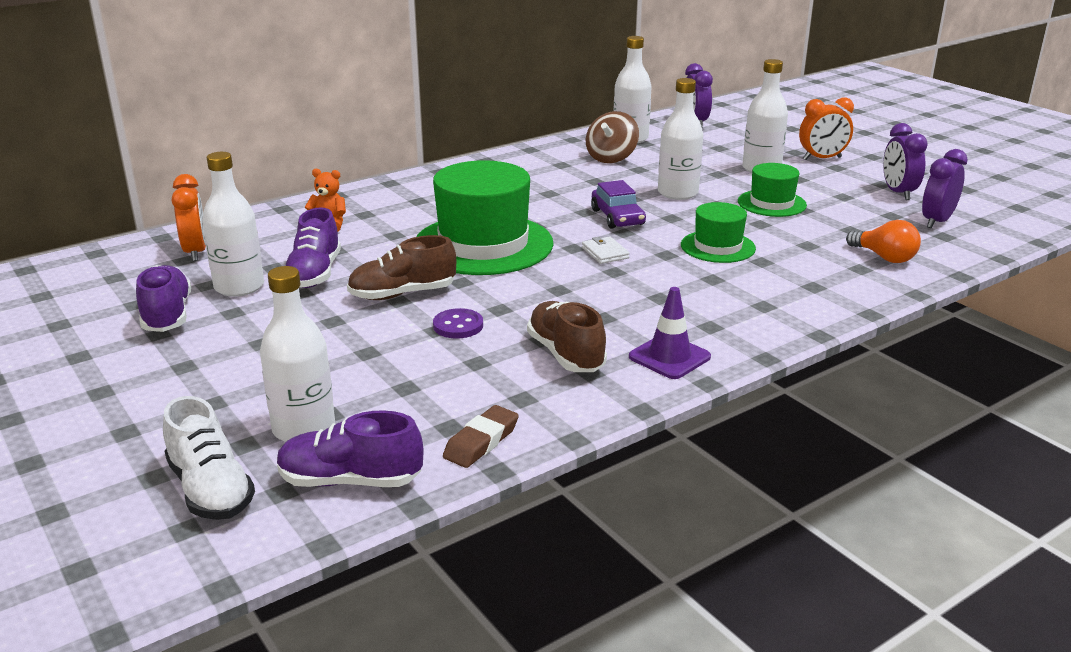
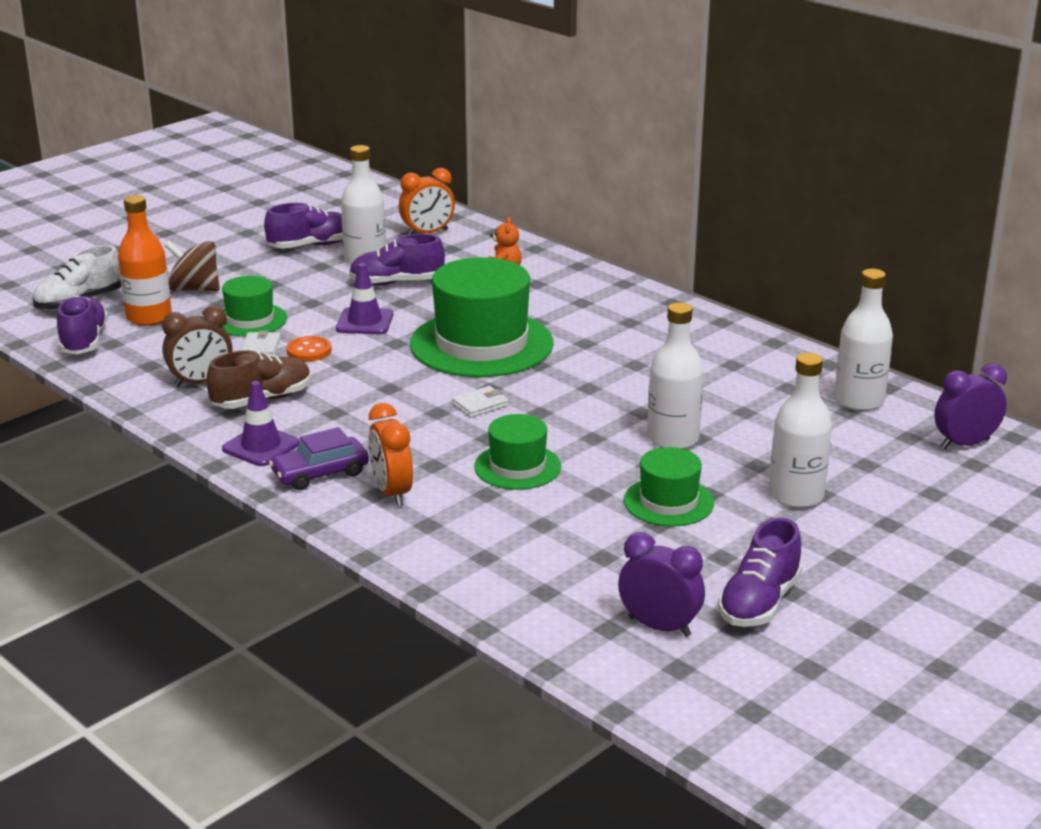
camera: 80 degrees right, 0 degrees up
white bottle [260,266,335,442] -> orange bottle [118,195,172,326]
brown shoe [347,235,456,300] -> purple traffic cone [336,263,393,334]
purple button [433,308,483,339] -> orange button [286,336,332,361]
brown eraser [443,405,519,468] -> none
brown spinning top [586,111,639,163] -> brown spinning top moved to [164,241,220,291]
purple car [591,180,646,229] -> purple car moved to [269,427,369,490]
orange clock [799,97,854,160] -> orange clock moved to [368,403,413,506]
orange light bulb [846,220,921,263] -> none
purple clock [883,123,928,200] -> purple shoe [718,518,802,627]
none -> brown clock [162,306,232,387]
none -> green hat [222,276,287,336]
none -> white wallet [241,330,281,356]

